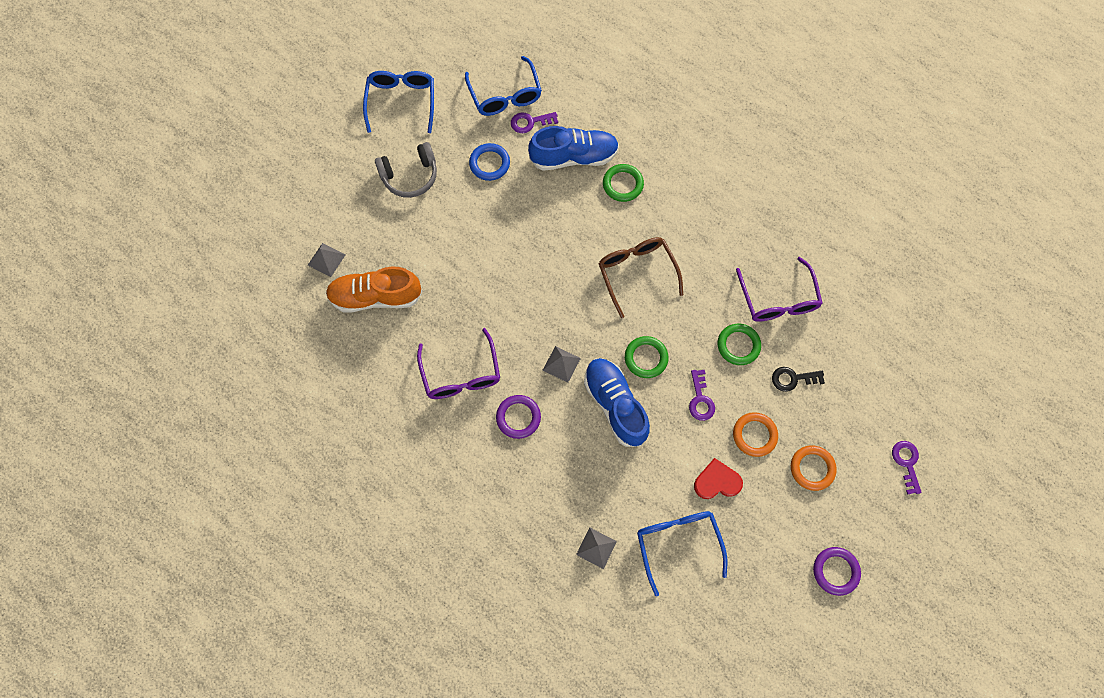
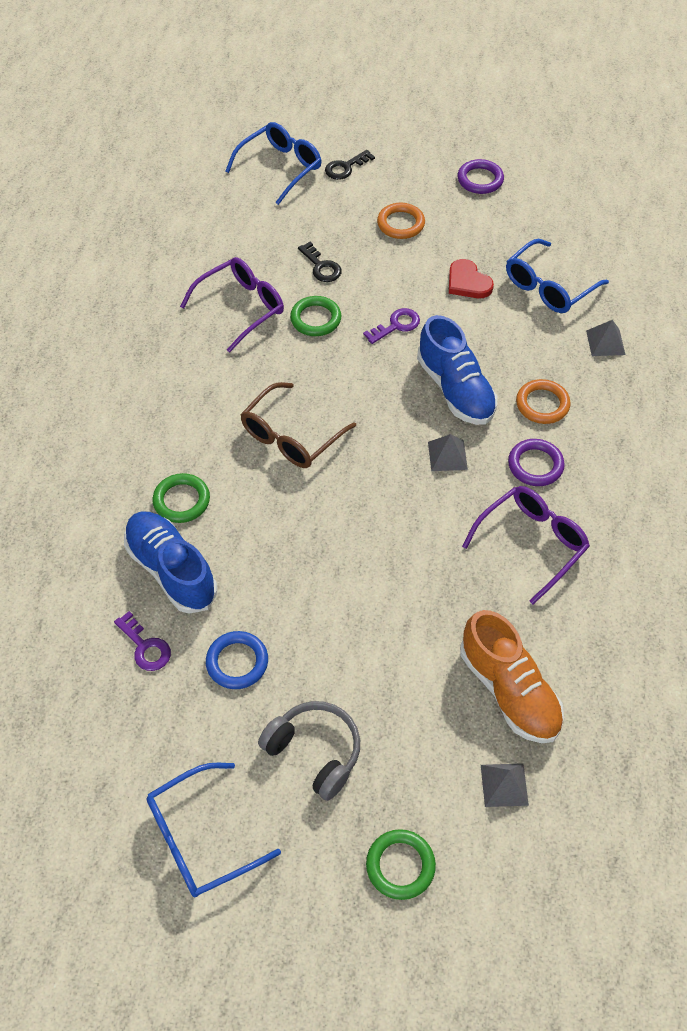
camera: 120 degrees left, 15 degrees down
blue glasses [465,56,542,116] -> blue glasses moved to [225,122,321,205]
blue shoe [584,358,650,447] -> blue shoe turned 60 degrees counterclockwise [417,315,497,425]
green ring [625,336,669,378] -> green ring moved to [366,829,436,900]
orange ring [733,412,778,457] -> orange ring moved to [516,379,571,424]
purple key [892,441,922,495] -> black key [325,150,375,180]

